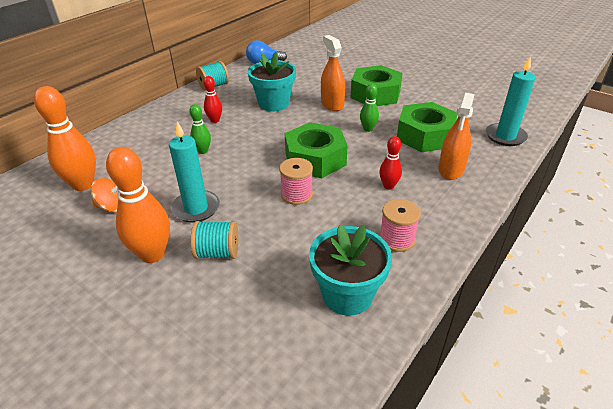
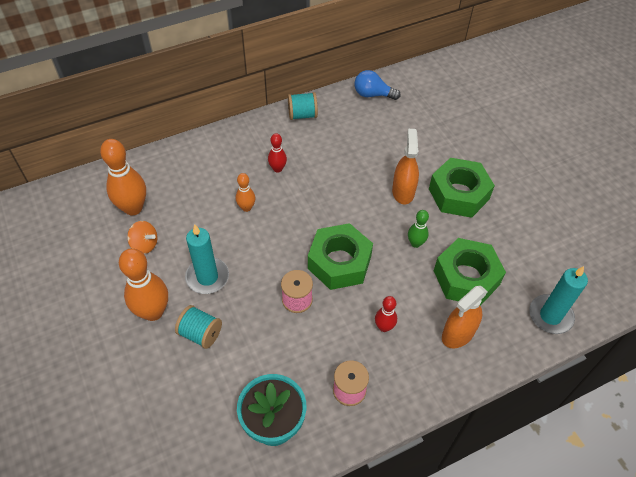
camera: 25 degrees right, 15 degrees up
green bowling pin [189,104,211,154] -> orange bowling pin [236,173,255,212]
turquoise flower pot [248,52,296,111] -> none

